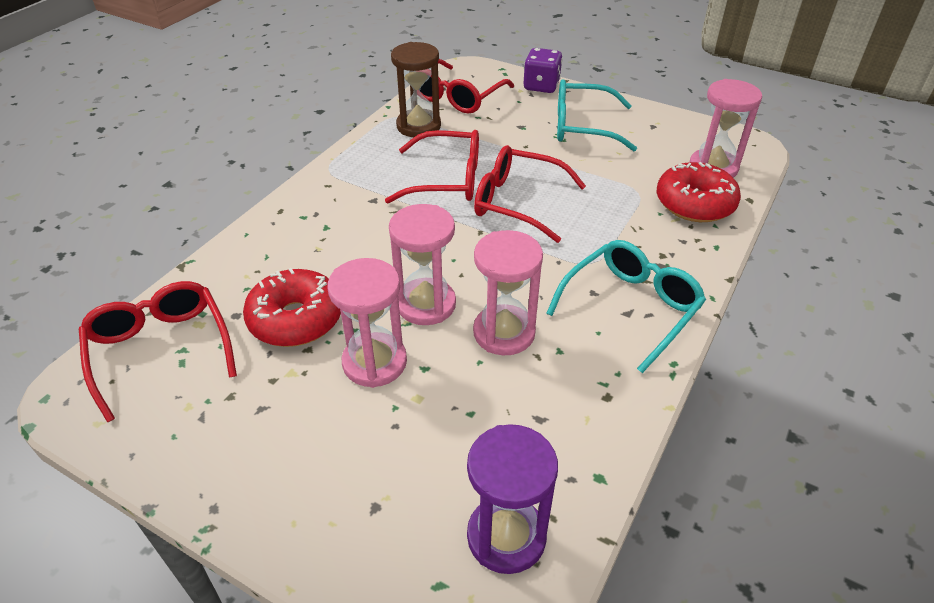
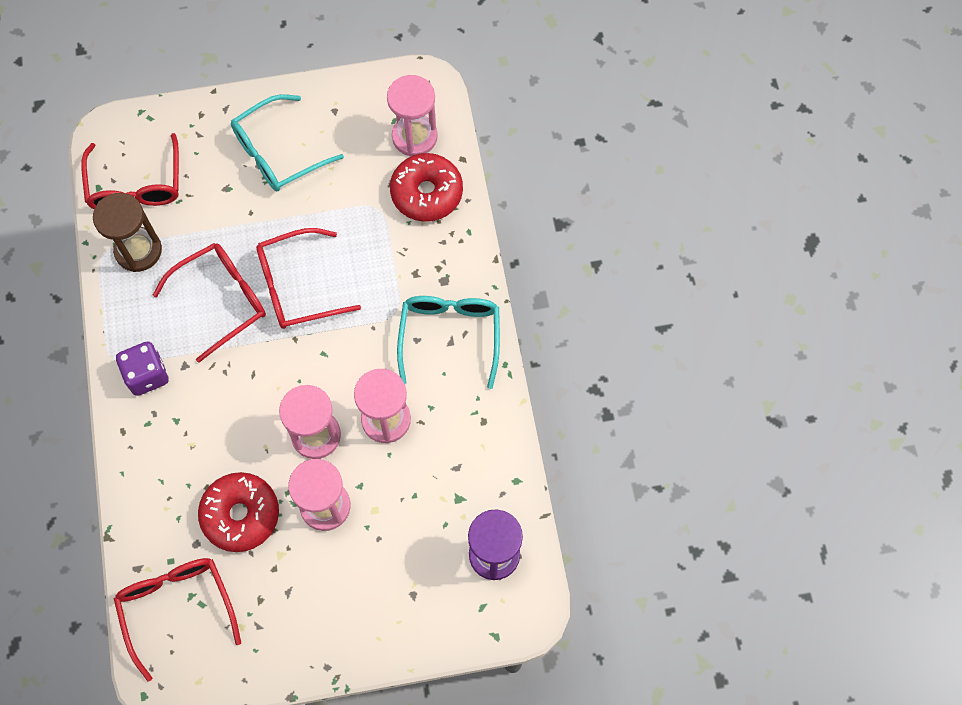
camera: 40 degrees left, 25 degrees up
red glasses [79,281,237,423] -> red glasses turned 45 degrees clockwise [114,558,241,682]
purple dice [523,48,563,93] -> purple dice moved to [116,342,169,396]

